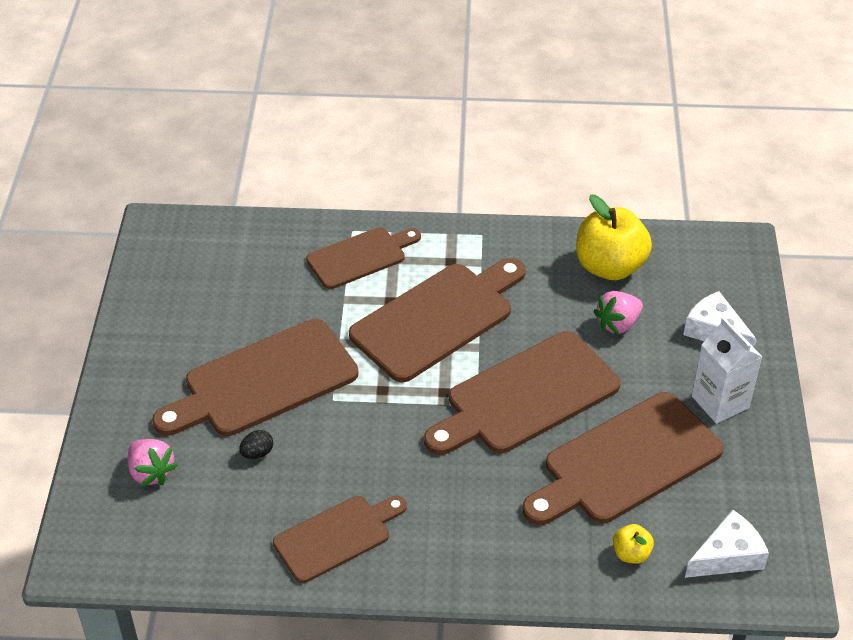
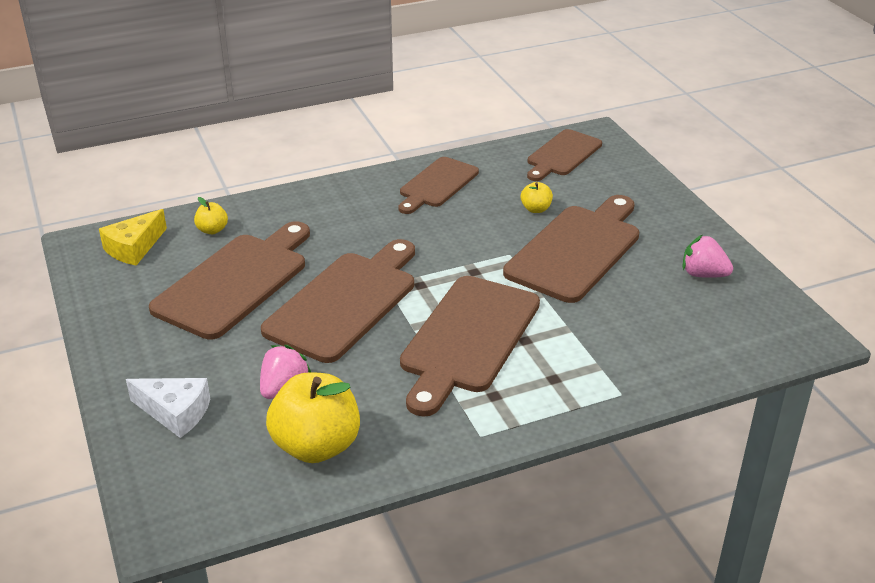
camera: 155 degrees right, 10 degrees down
pink strawberry [128,439,178,487] -> pink strawberry moved to [683,235,733,278]
black egg [239,430,273,459] -> yellow apple [521,182,553,213]
brown cutting board [306,227,421,289] -> brown cutting board moved to [527,129,602,181]
white cheese [685,510,769,578] -> yellow cheese [99,209,167,266]
white carton [692,317,762,424] -> none

